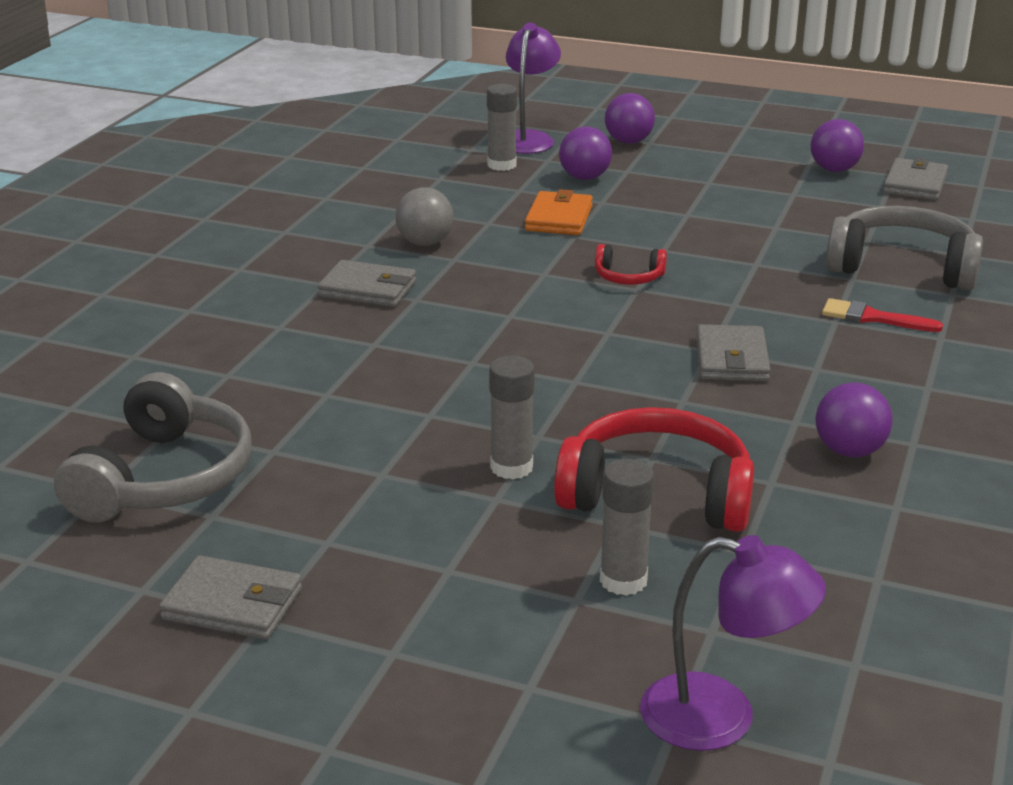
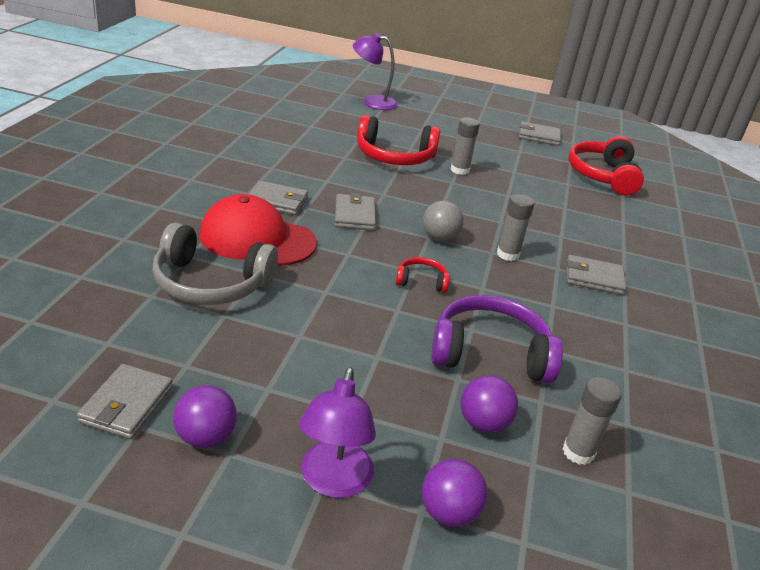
camera: 170 degrees right, 5 degrees up
grey headphones [54,372,252,522] -> red headphones [568,136,644,195]
grey ball [395,187,453,246] -> grey ball moved to [423,200,464,241]
purple lamp [506,23,561,154] -> purple lamp moved to [299,367,376,498]
orange wallet [525,189,593,235] -> purple headphones [431,295,563,383]
grey glue stick [600,459,654,596] -> grey glue stick moved to [497,194,535,261]
purple ball [815,382,892,457] -> none
red brush [822,298,943,332] -> red cap [200,194,317,266]
none -> grey wallet [249,181,308,215]

